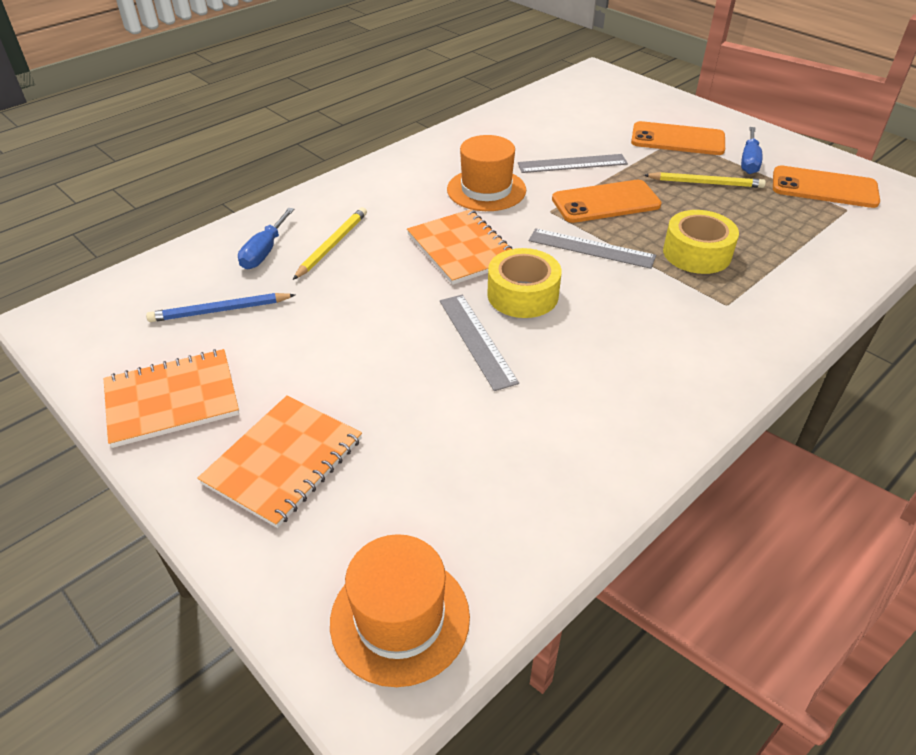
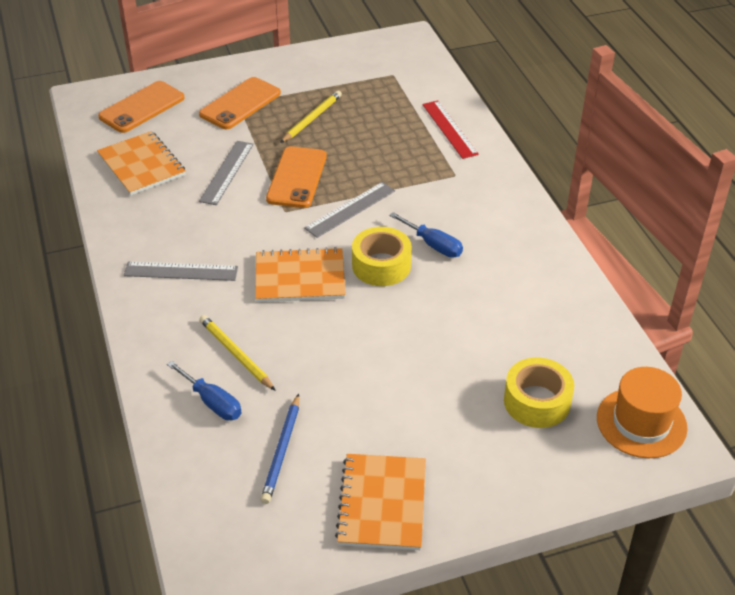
camera: 65 degrees left, 0 degrees up
orange notebook [197,396,362,528] -> orange notebook moved to [97,131,185,196]
grey ruler [440,295,519,391] -> grey ruler moved to [124,261,238,281]
orange hat [447,135,526,211] -> none
yellow tape [663,210,739,274] -> yellow tape moved to [504,358,574,428]
blue screwdriver [741,127,763,174] -> blue screwdriver moved to [389,212,463,258]
orange phone [773,165,880,208] -> orange phone moved to [98,81,184,133]
none -> red ruler [422,100,479,159]

